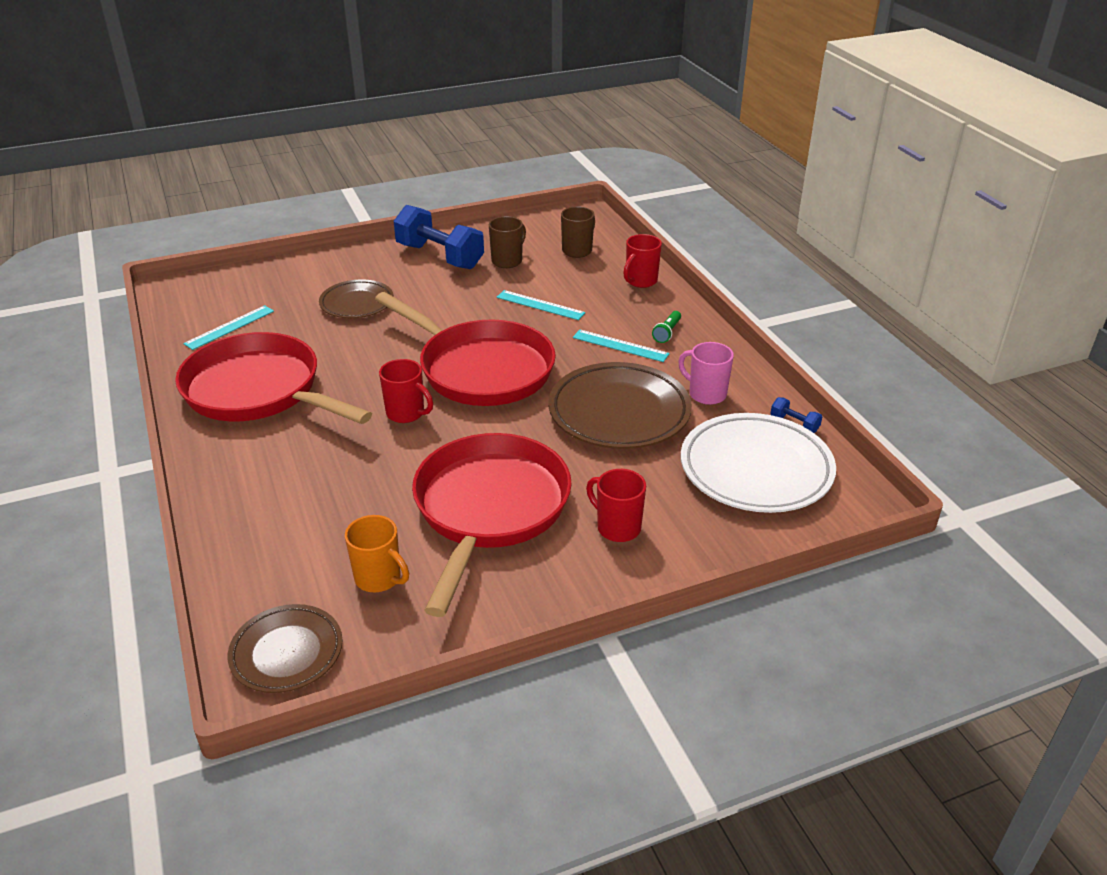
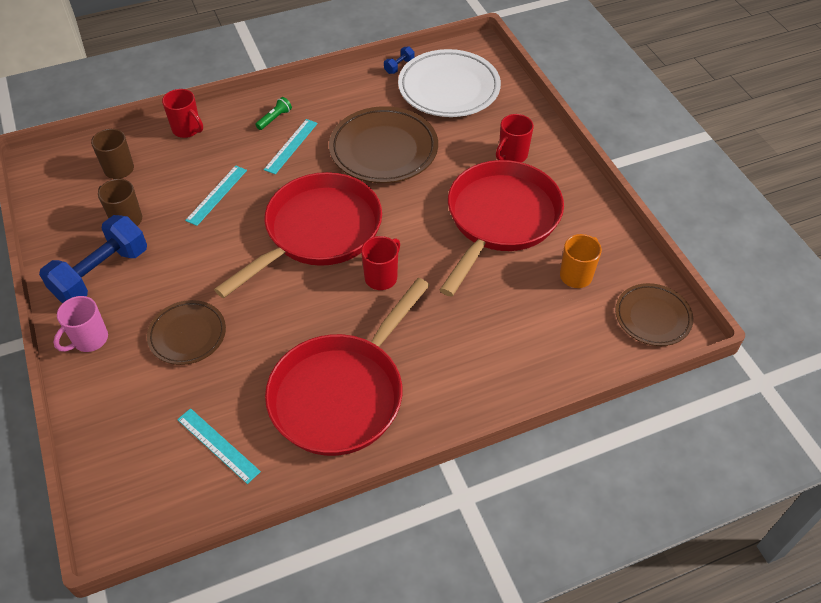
camera: 90 degrees left, 15 degrees up
red pan [412,433,572,617] -> red pan turned 105 degrees clockwise [440,160,564,297]
green flashlight [652,311,681,343] -> green flashlight turned 75 degrees counterclockwise [255,97,292,130]
pink mug [678,342,734,405] -> pink mug moved to [53,296,108,352]

